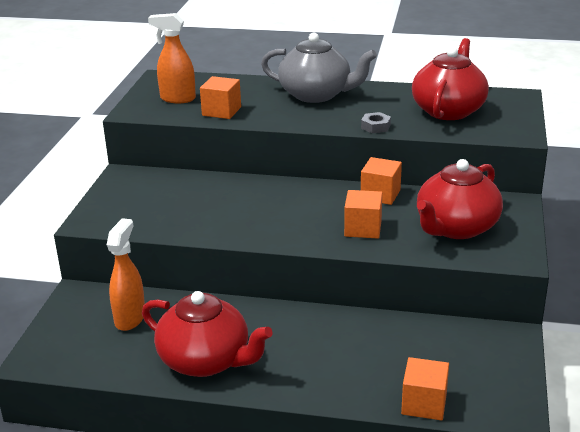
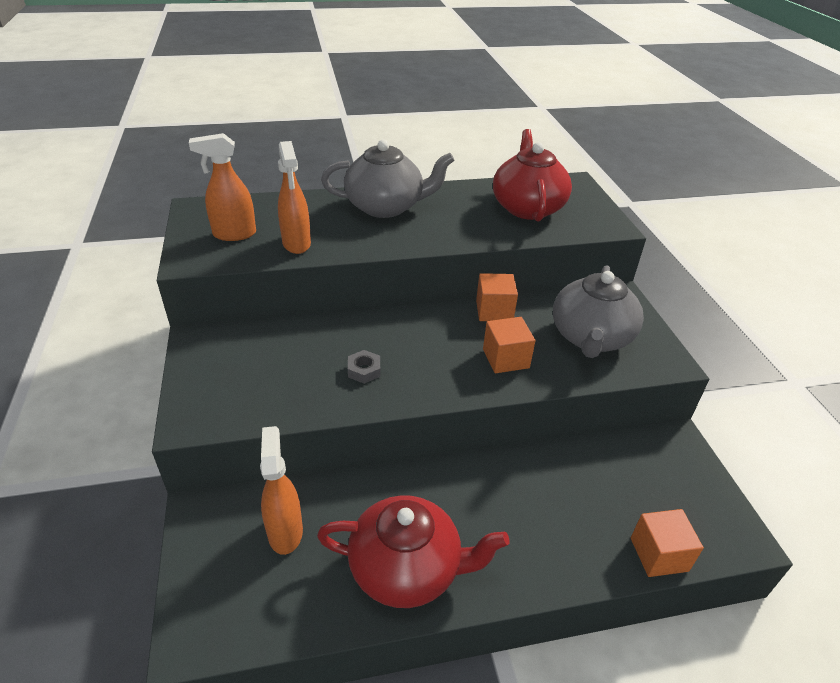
camera: 25 degrees left, 10 degrees up
orange cube [200,76,241,119] -> orange spray bottle [278,141,311,254]
grey nut [361,112,391,133] -> grey nut moved to [348,350,381,384]
red teapot [417,159,503,239] -> grey teapot [553,265,644,358]

